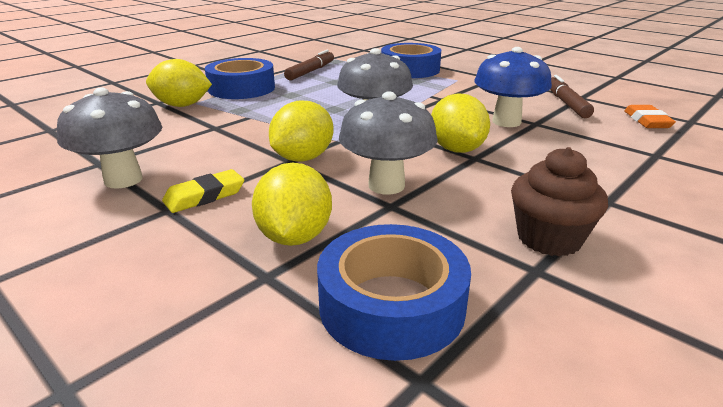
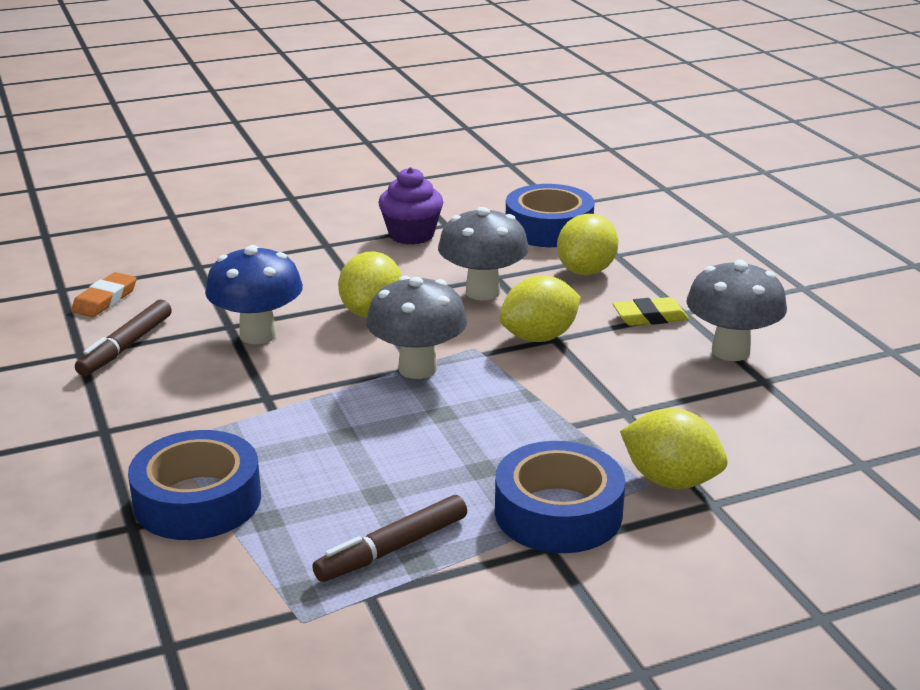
camera: 155 degrees left, 0 degrees up
brown cupcake [511,147,608,257] -> purple cupcake [379,167,443,245]

